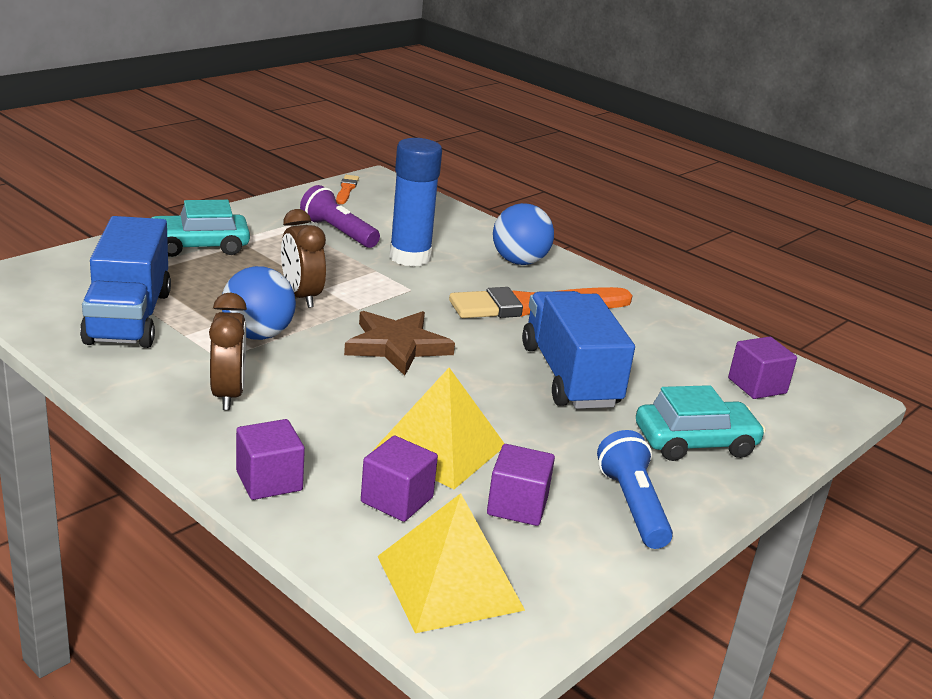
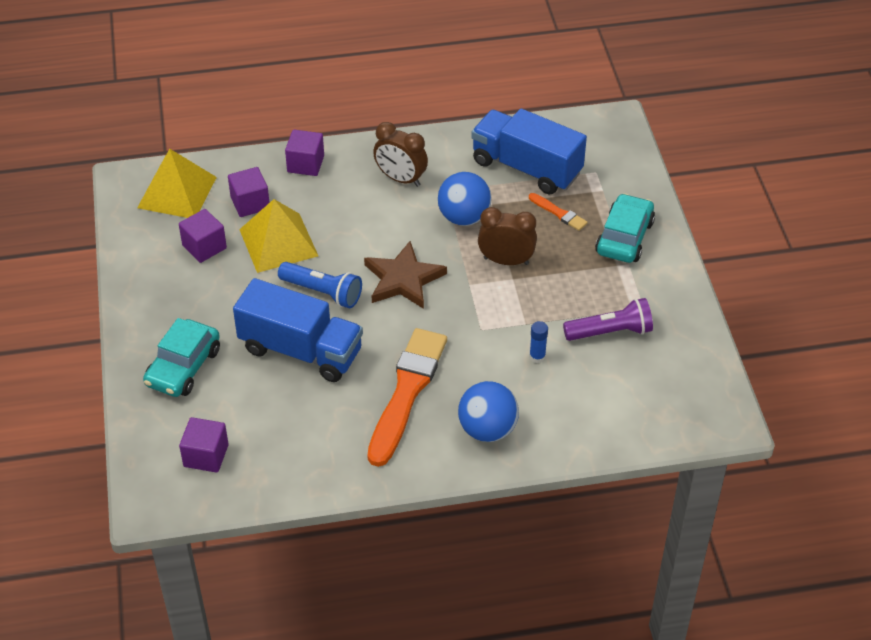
camera: 130 degrees right, 20 degrees up
orange brush [336,175,359,204] -> orange brush moved to [529,193,588,231]
blue glue stick [389,138,442,267] -> blue glue stick [529,321,548,363], size x0.42
blue flashlight [597,430,673,549] -> blue flashlight moved to [278,262,362,308]

